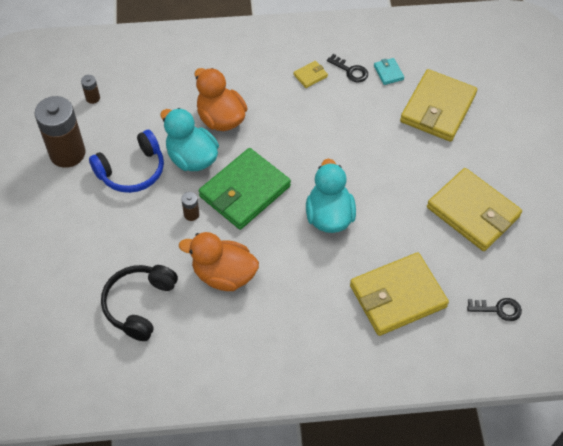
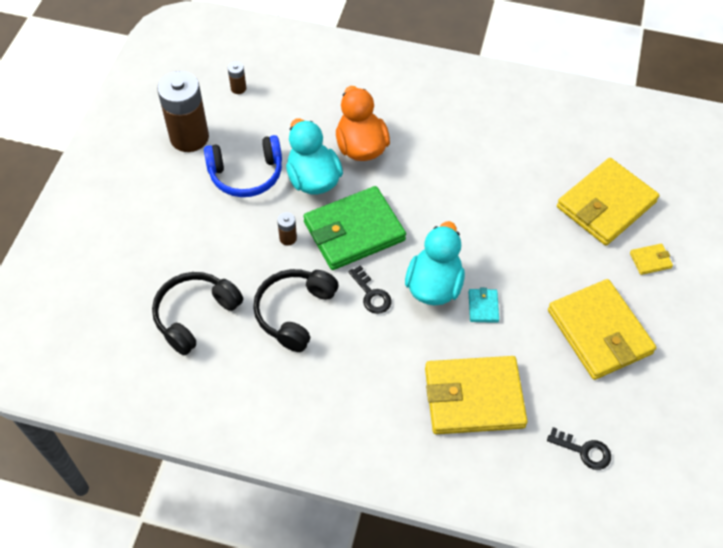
camera: 20 degrees right, 0 degrees up
orange duck [179,232,259,291] -> black headphones [253,269,339,352]
yellow wallet [293,61,328,88] -> yellow wallet moved to [630,244,673,275]
black key [327,54,368,83] -> black key moved to [349,265,392,314]
turquoise wallet [374,58,404,85] -> turquoise wallet moved to [469,288,499,323]

